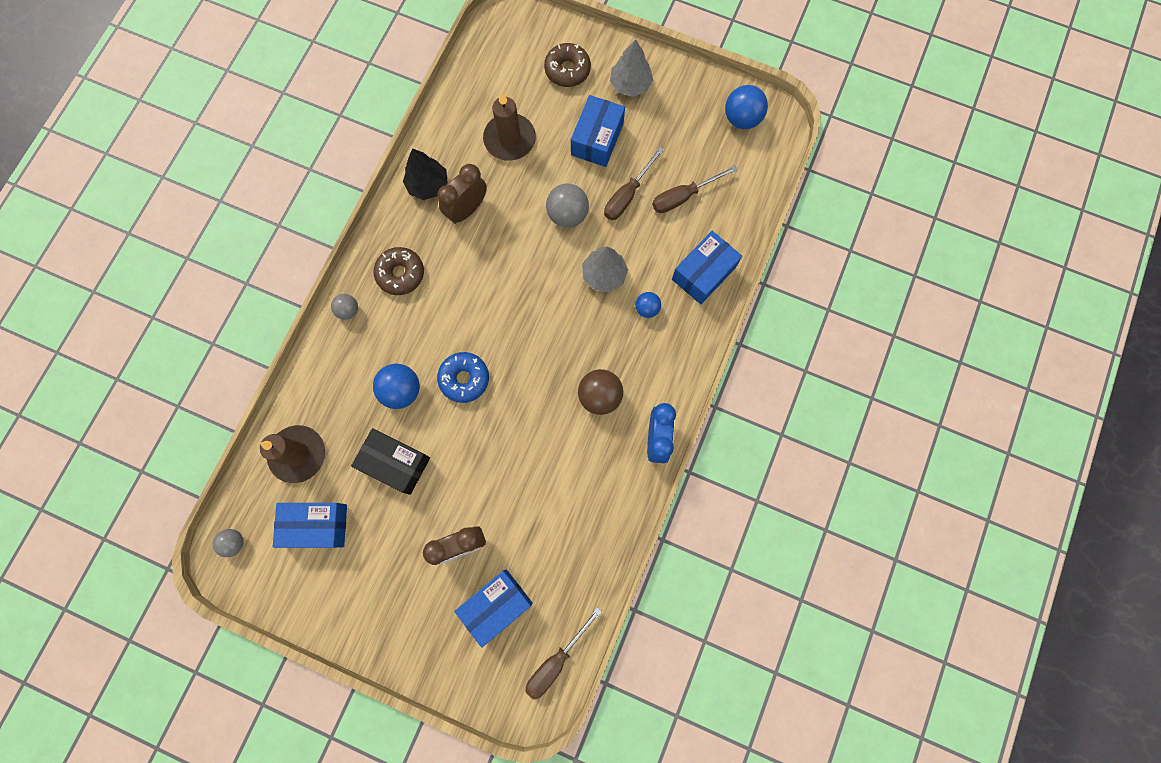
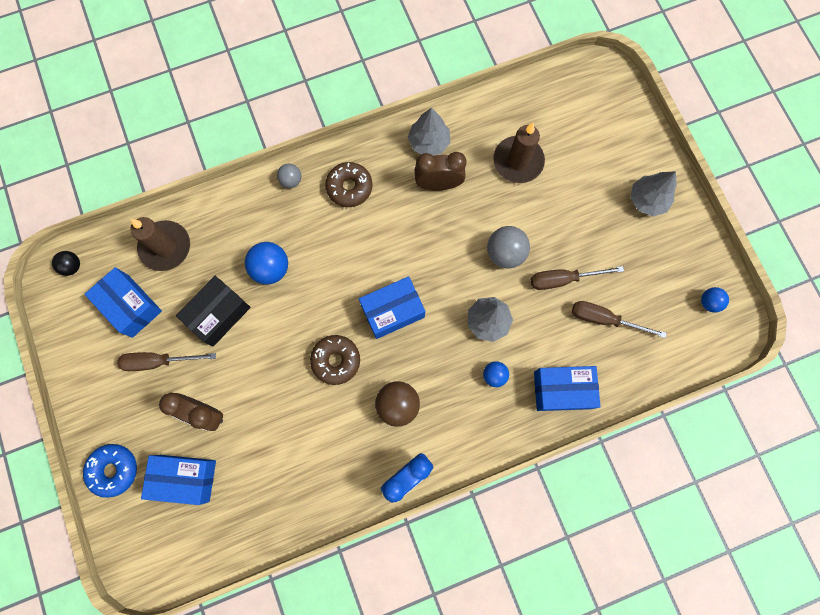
camera: 45 degrees right, 0 degrees up
grey ball [213,529,244,557] -> black ball [52,251,80,276]
black box [351,428,430,495] -> black box turned 60 degrees clockwise [176,276,251,346]
black tree [403,148,448,200] -> grey tree [408,108,450,155]
blue donut [437,352,489,403] -> blue donut moved to [83,444,137,498]
brown screwdriver [525,607,602,700] -> brown screwdriver moved to [117,352,216,371]
brown donut [544,43,591,87] -> brown donut moved to [310,335,360,385]
blue box [571,95,625,167] -> blue box moved to [359,276,425,339]
blue ball [725,85,768,129] -> blue ball [701,287,729,313], size x0.59

